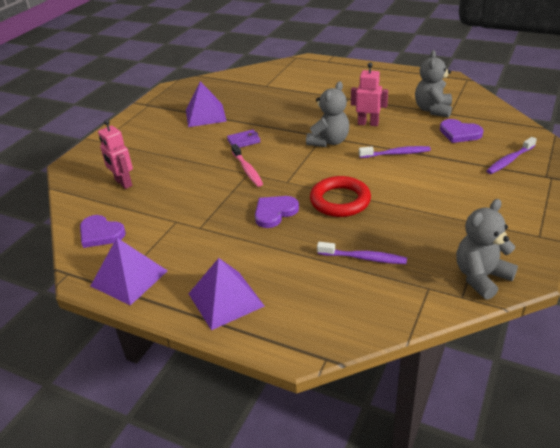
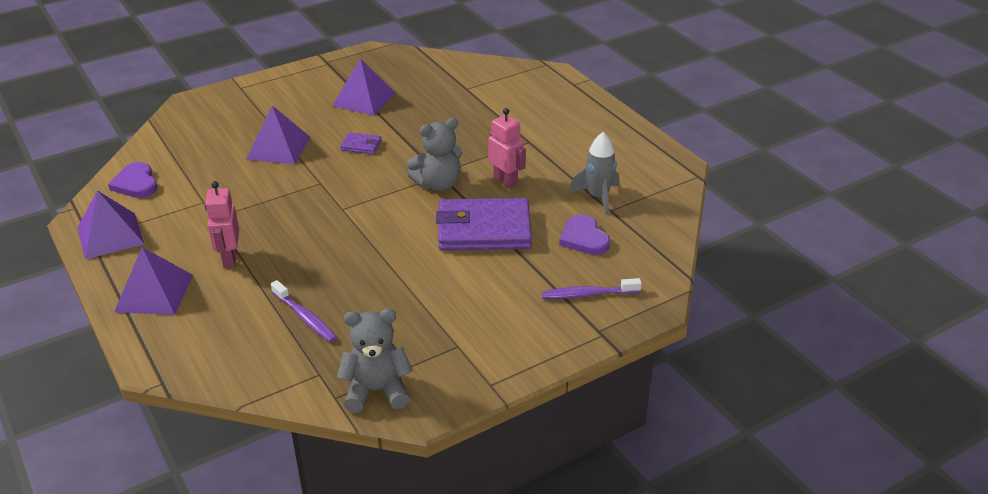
camera: 30 degrees right, 0 degrees up
pink robot [98,119,133,189] -> pink robot moved to [205,181,239,268]
pink toothbrush [231,144,263,187] -> none
purple heart [255,196,299,228] -> none
red ring [310,176,371,217] -> none
purple toothbrush [359,146,431,158] -> purple wallet [436,198,532,250]
grey teddy bear [415,50,452,118] -> grey rocket [569,132,619,215]
none -> purple pyramid [246,106,310,164]

